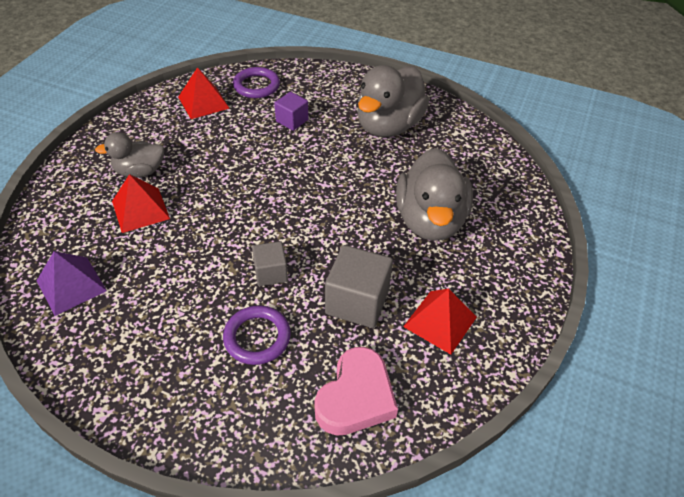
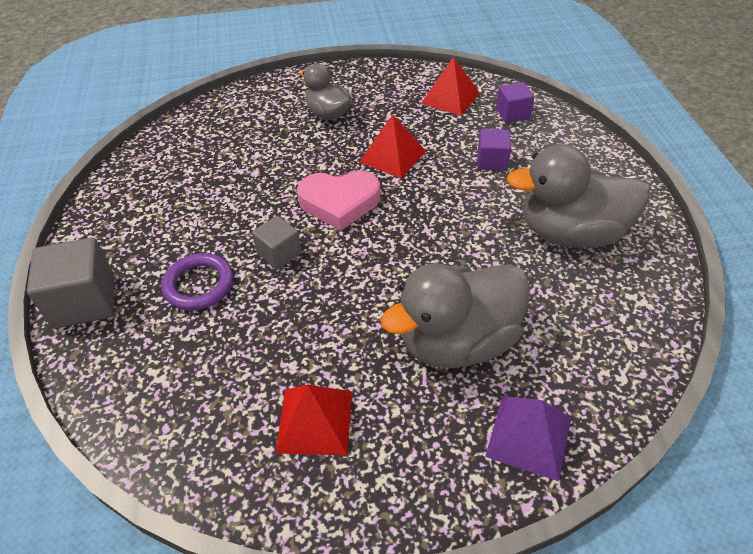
camera: 60 degrees right, 0 degrees up
purple pyramid [37,251,107,316] -> purple pyramid moved to [485,396,572,481]
red pyramid [112,174,170,233] -> red pyramid moved to [360,114,426,179]
purple ring [233,67,280,98] -> purple cube [496,82,534,123]
pink heart [314,347,398,436] -> pink heart moved to [297,170,380,231]
grey cube [325,245,393,328] -> grey cube moved to [27,237,115,329]

